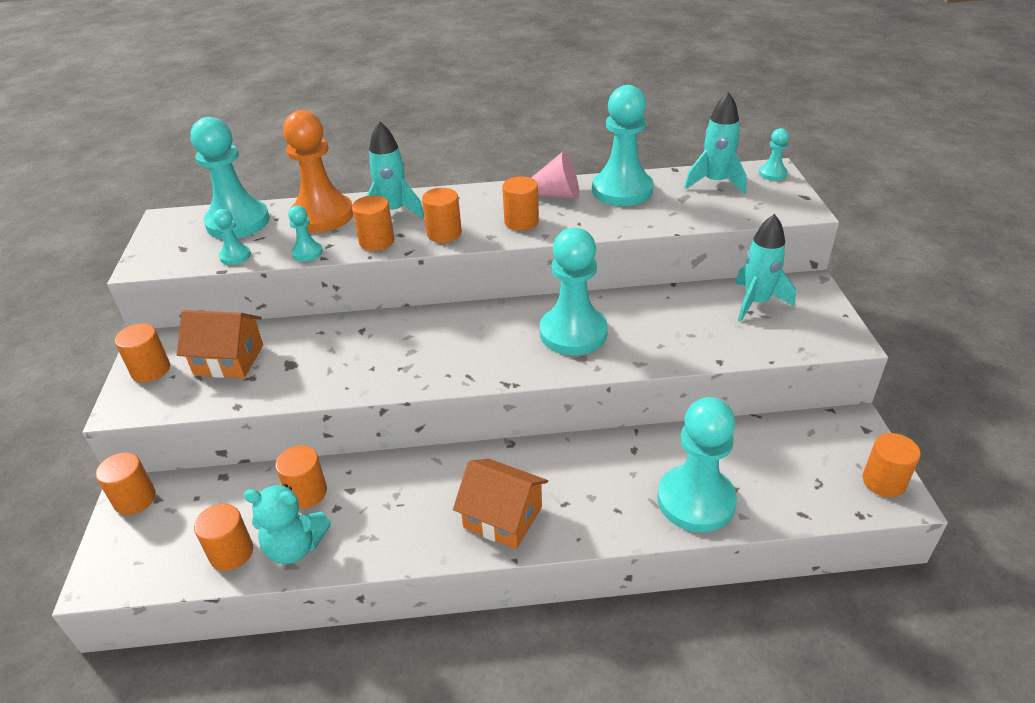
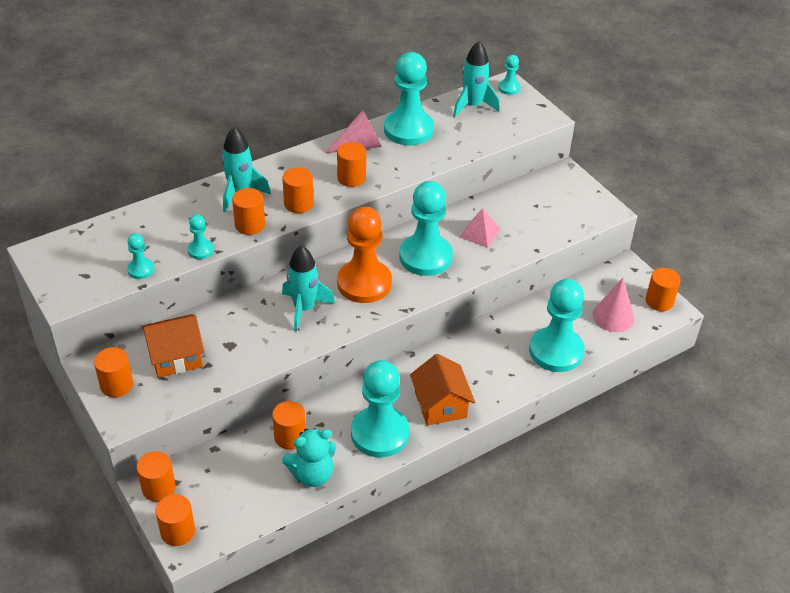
camera: 30 degrees left, 5 degrees up
turquoise pawn [190,117,270,239] -> turquoise pawn moved to [351,360,409,457]
orange cylinder [194,504,253,571] -> orange cylinder moved to [155,494,195,546]
orange pawn [283,110,353,233] -> orange pawn moved to [337,207,392,303]
orange house [453,459,548,549] -> orange house turned 75 degrees clockwise [410,354,475,426]
turquoise rocket [735,214,796,322] -> turquoise rocket moved to [282,245,335,332]
none -> pink pyramid [460,208,501,248]
none -> pink cone [593,278,634,332]

